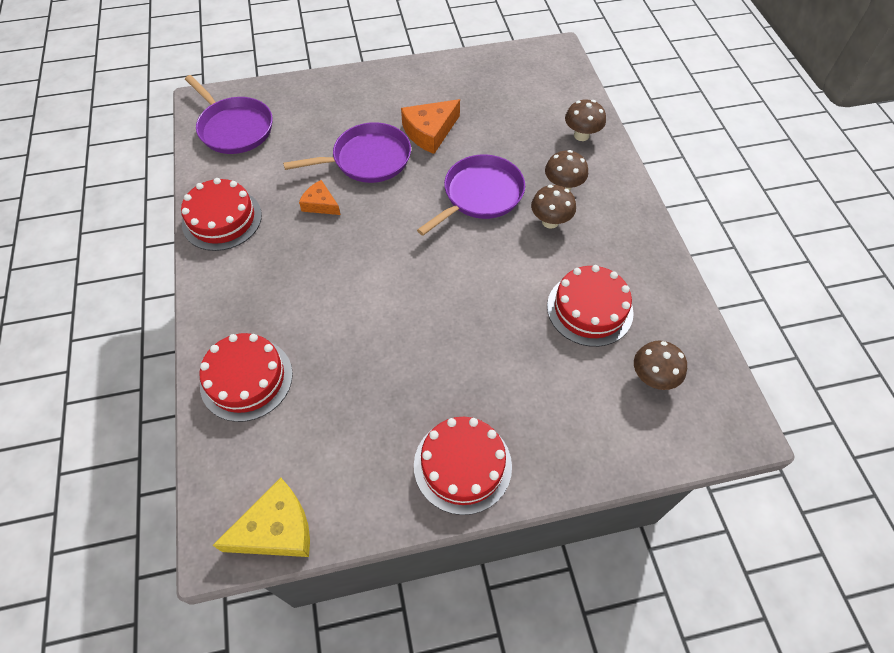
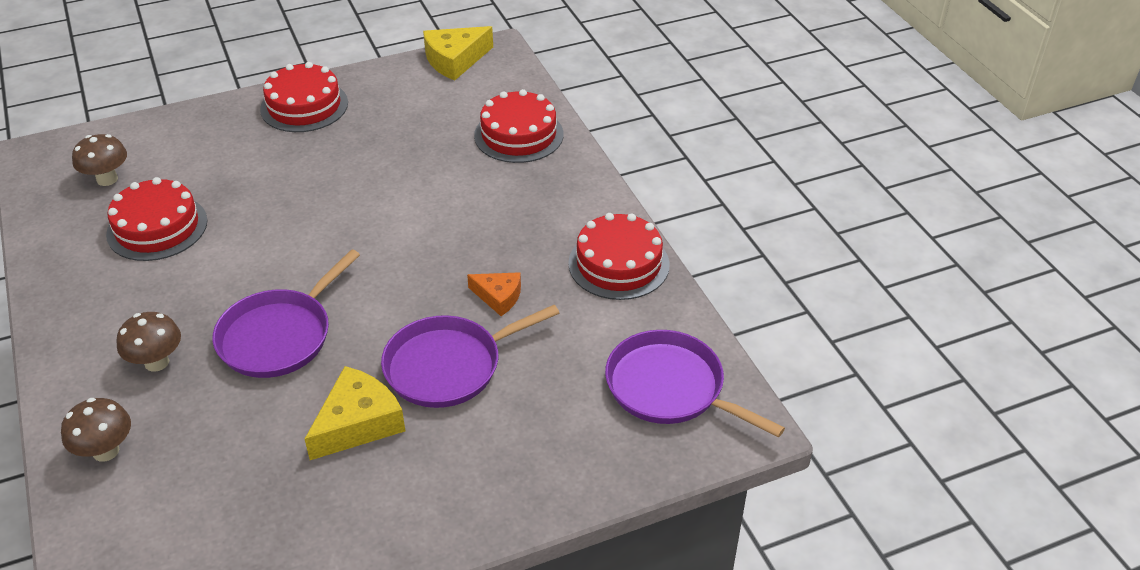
camera: 170 degrees right, 15 degrees down
orange cheese [401,99,460,154] -> yellow cheese [305,366,405,460]
brown mushroom [531,185,576,229] -> none

